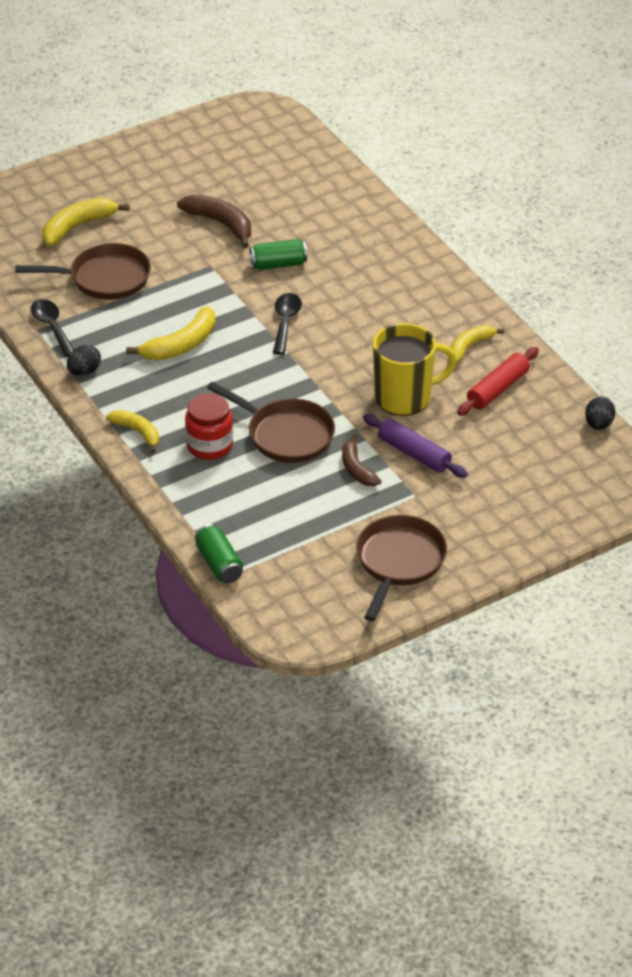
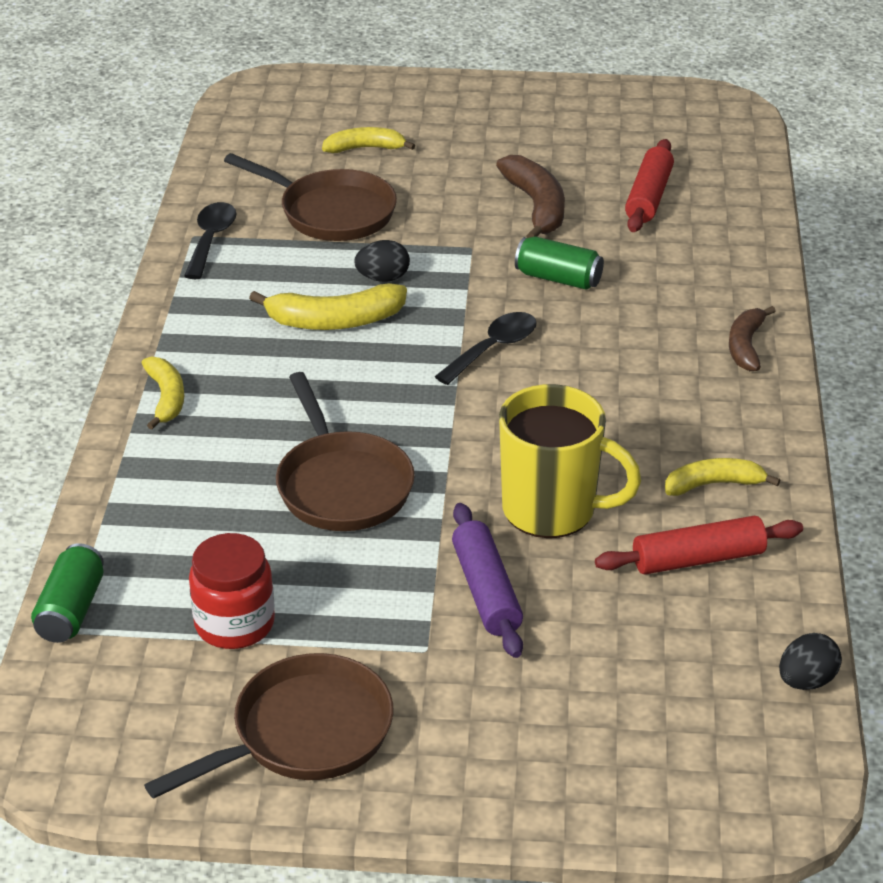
camera: 35 degrees right, 5 degrees down
yellow banana [42,198,130,246] -> yellow banana [322,127,415,153], size x0.66
black egg [67,345,101,376] -> black egg moved to [354,240,410,282]
red jar [185,393,233,460] -> red jar moved to [189,533,275,649]
brown banana [342,434,381,486] -> brown banana moved to [729,306,775,371]
none -> red rolling pin [625,139,674,232]

